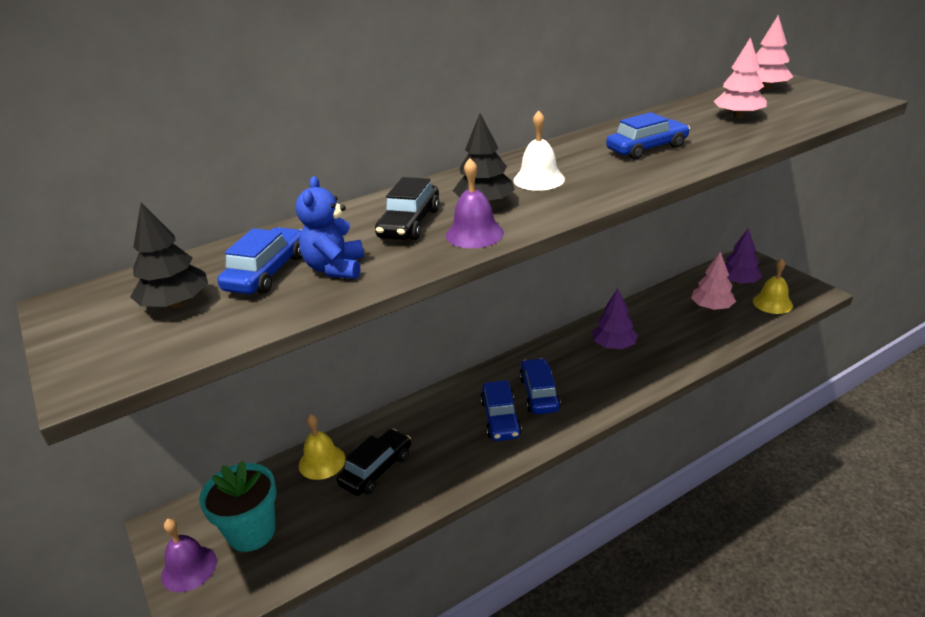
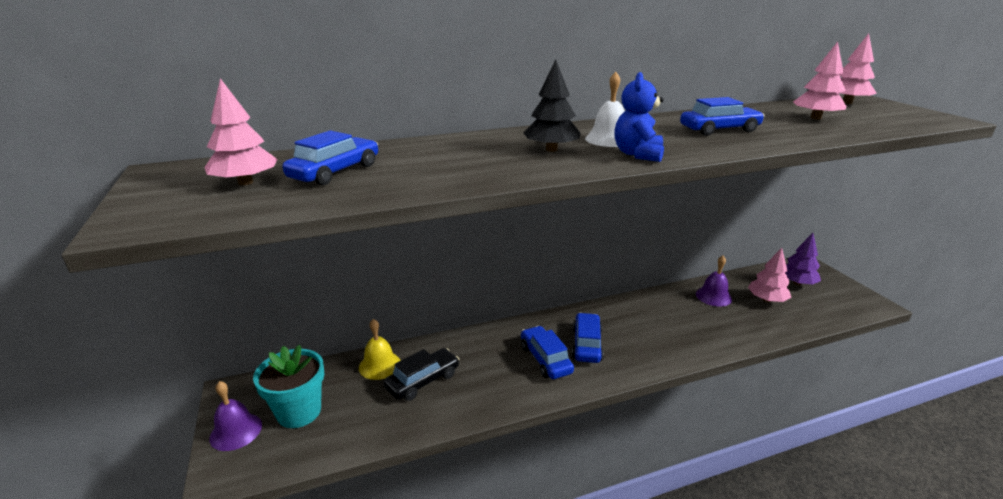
camera: 10 degrees right, 5 degrees down
black tree [130,202,208,308] -> pink tree [204,78,278,185]
blue teddy bear [296,176,364,279] -> blue teddy bear moved to [614,72,664,162]
black car [375,177,440,240] -> none
purple bell [446,158,504,248] -> purple bell moved to [696,256,732,307]
blue car [481,380,522,441] -> blue car turned 150 degrees clockwise [521,326,574,379]
purple tree [592,288,638,349] -> none
yellow bell [753,259,793,314] -> none

